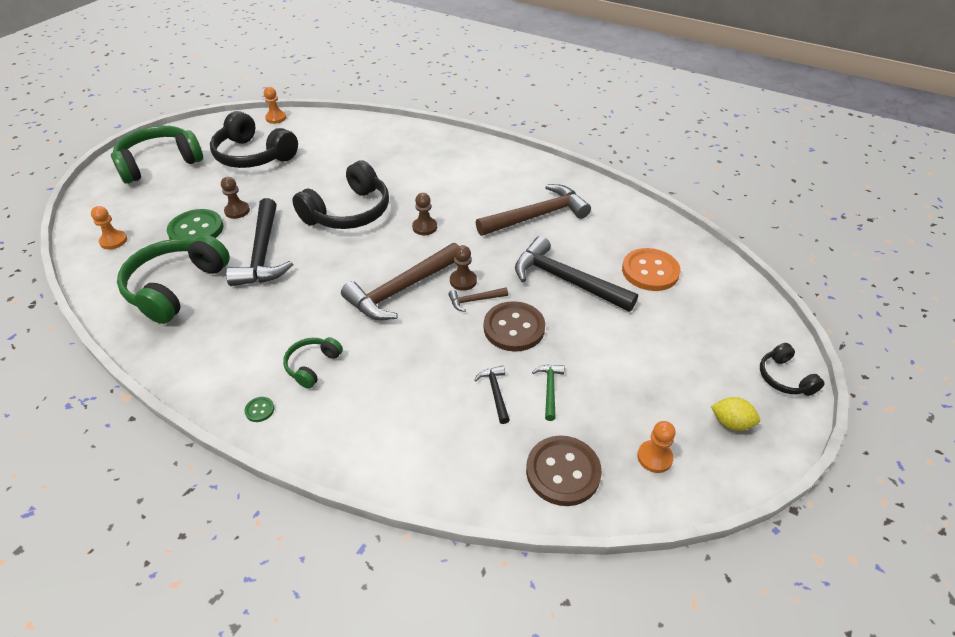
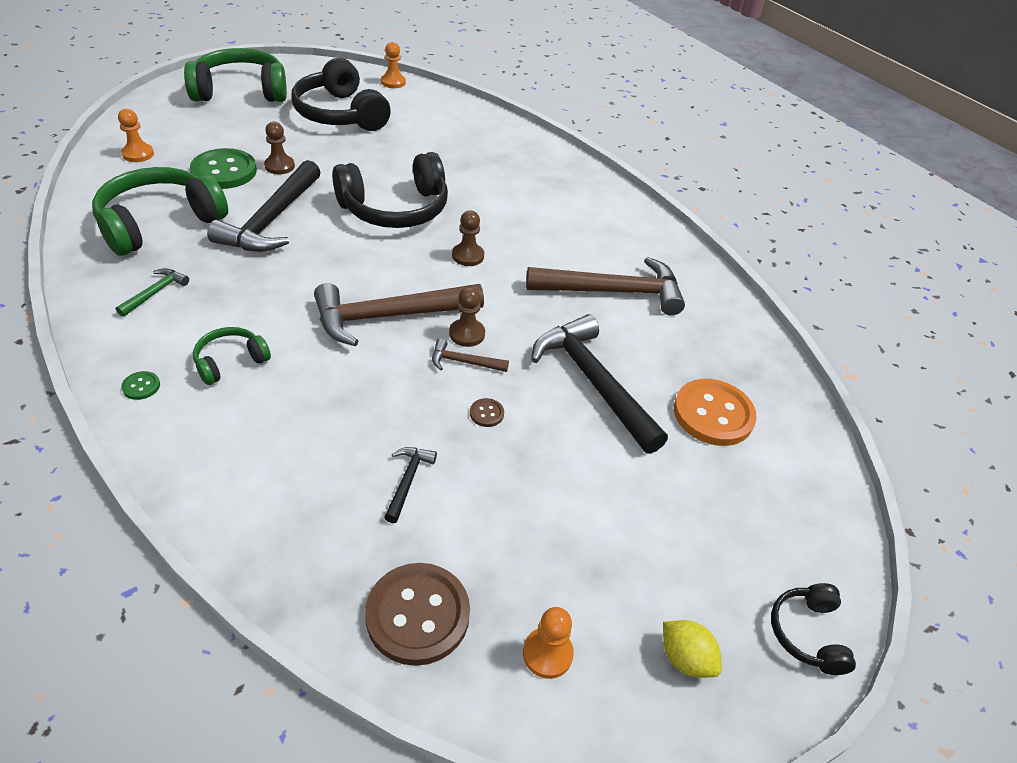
camera: 20 degrees right, 0 degrees up
brown button [484,301,545,352] -> brown button [470,398,504,427], size x0.42
green hammer [532,365,564,421] -> green hammer moved to [116,268,189,317]

